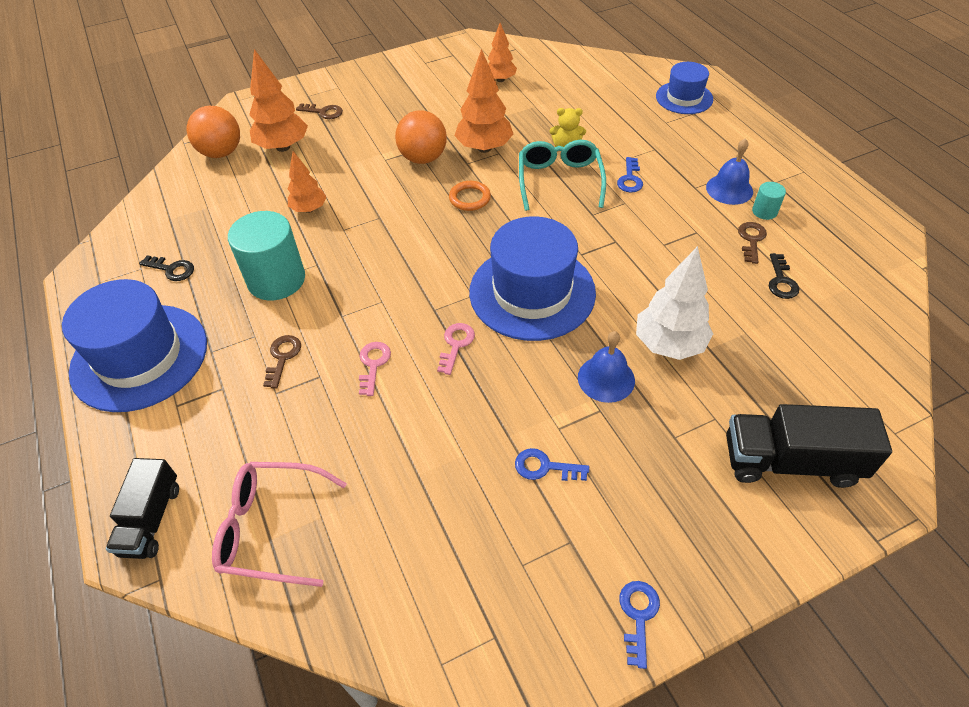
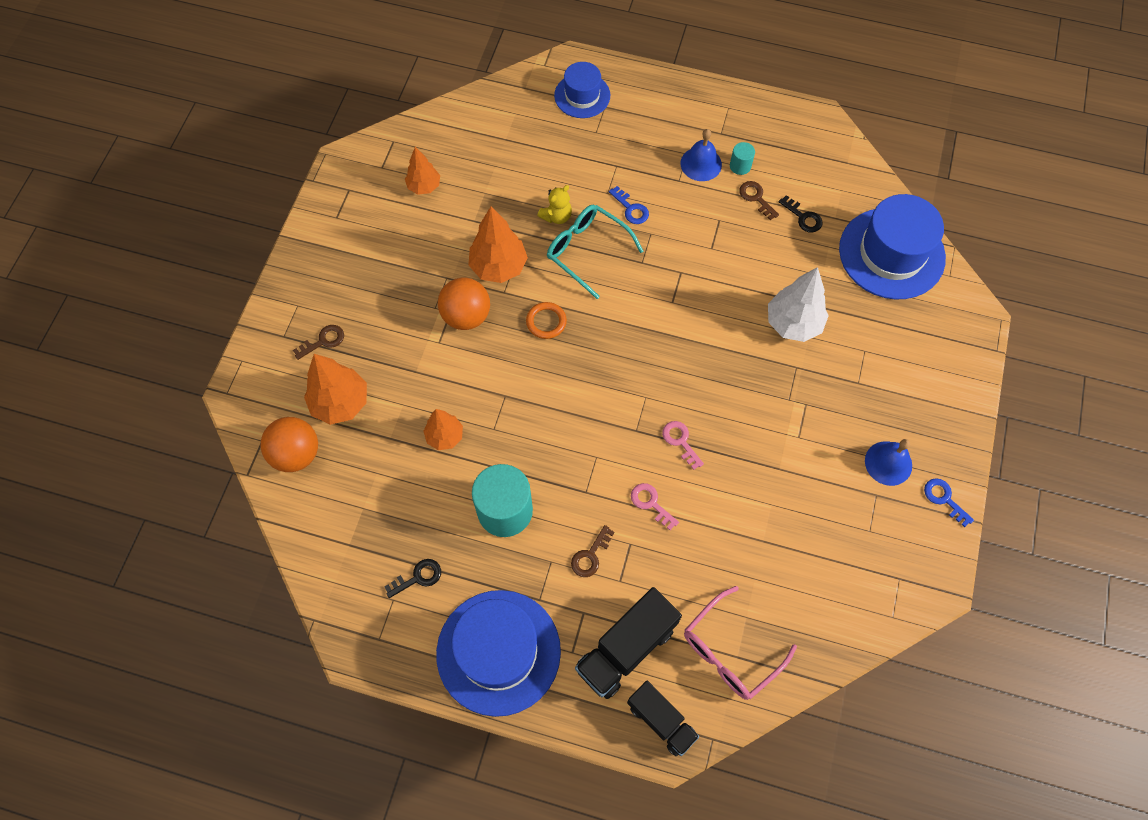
camera: 50 degrees left, 15 degrees up
brown key [263,335,301,389] -> brown key turned 105 degrees counterclockwise [571,525,615,577]
blue hat [469,216,596,341] -> blue hat moved to [839,194,946,299]
blue key [515,448,589,481] -> none
blue bell [578,331,635,403] -> blue bell moved to [865,439,912,486]
black truck [726,404,892,488] -> black truck moved to [575,587,682,699]

